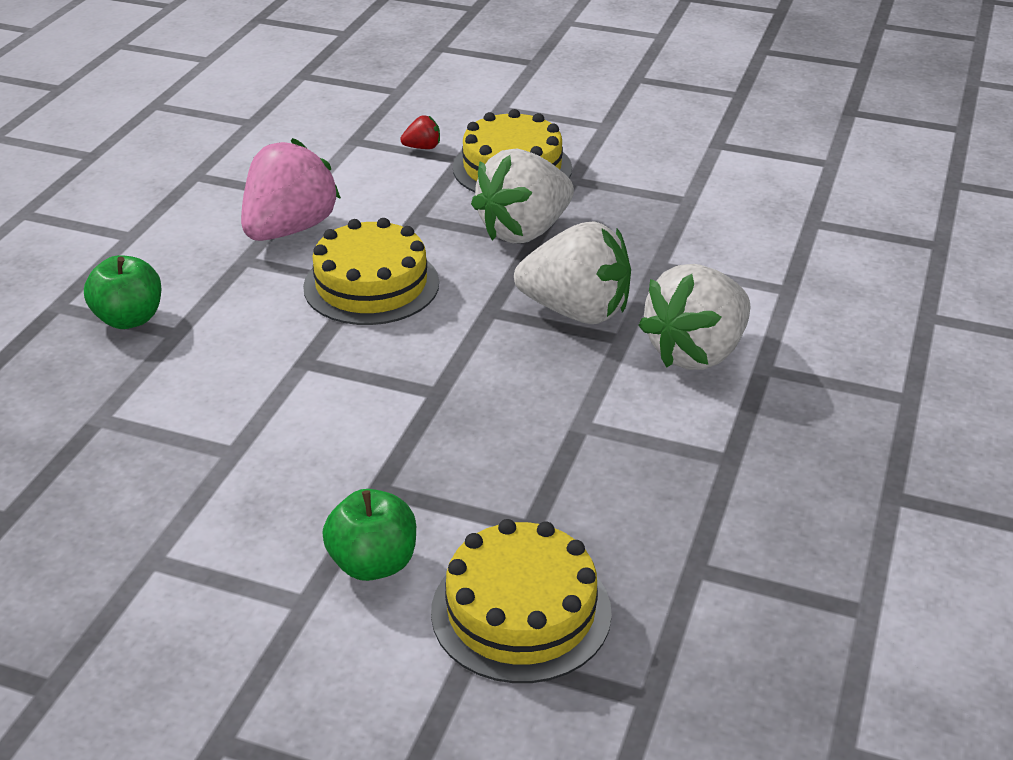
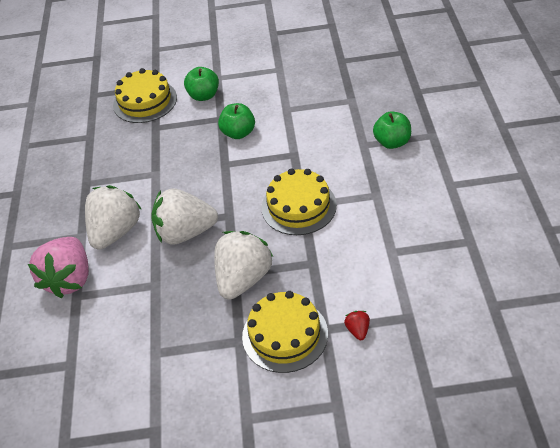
camera: 160 degrees right, 10 degrees up
pink strawberry [241,138,341,241] -> pink strawberry moved to [28,237,89,298]
red strawberry [400,115,440,149] -> red strawberry turned 120 degrees clockwise [344,311,370,340]
none -> green apple [218,103,255,139]

